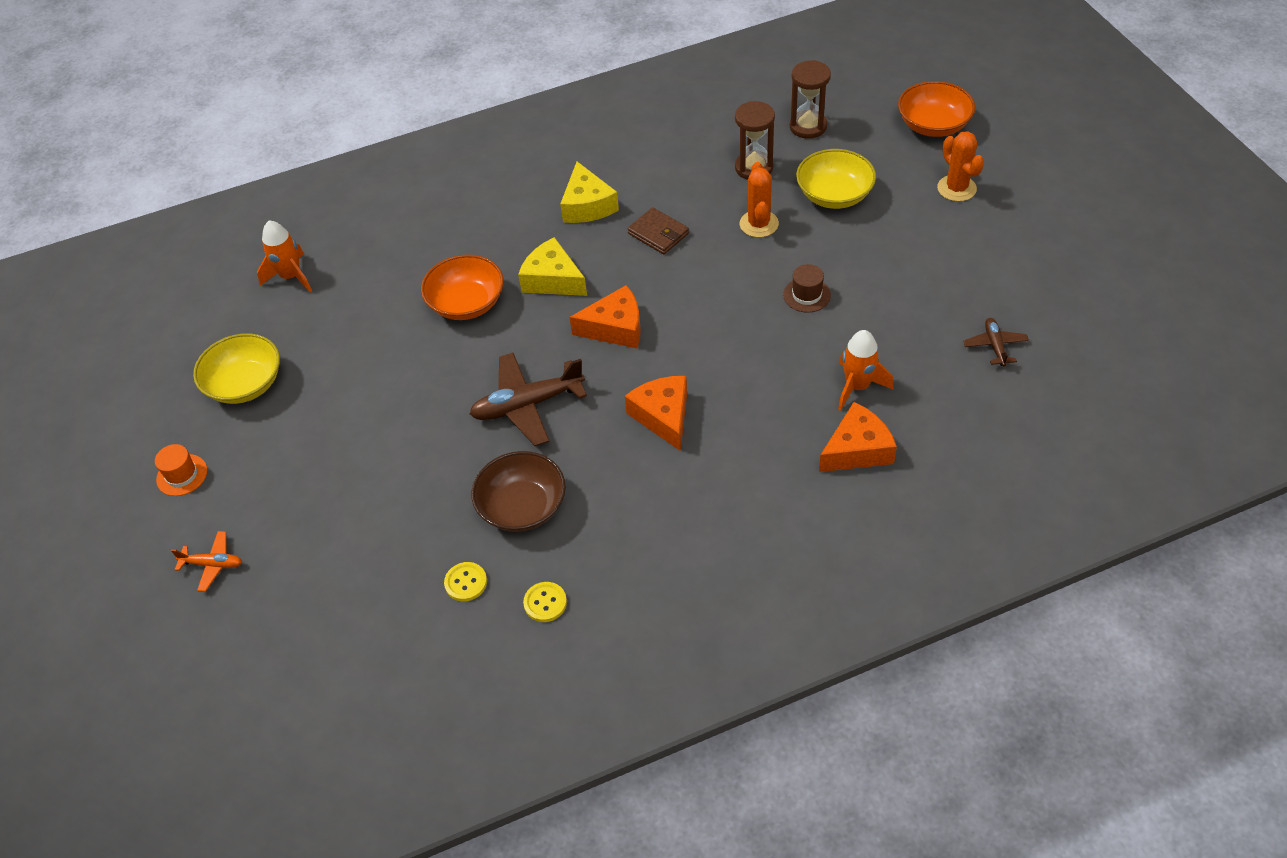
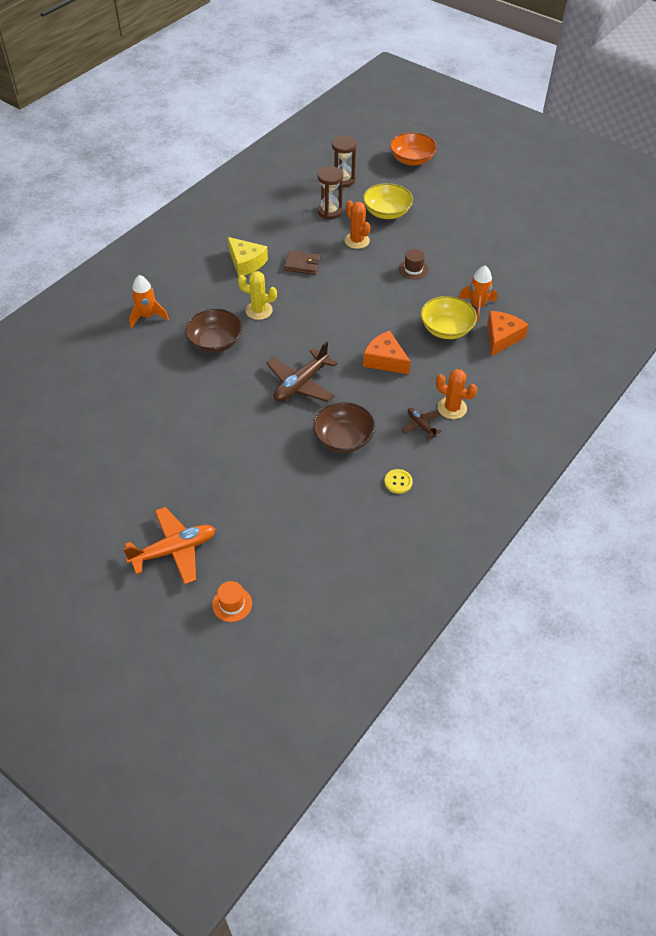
camera: 35 degrees left, 0 degrees up
orange hat [155,444,207,496] -> orange hat moved to [212,581,252,622]
orange plane [171,531,242,592] -> orange plane [123,507,215,585], size x1.89
yellow bowl [193,334,280,404] -> yellow bowl moved to [421,296,477,339]
orange rocket [257,220,312,292] -> orange rocket moved to [129,275,169,328]
orange bowl [421,255,504,320] -> brown bowl [185,309,242,353]
yellow button [444,562,487,601] -> none
yellow cheese [518,237,587,296] -> yellow cactus [238,271,277,320]
orange cheese [570,285,641,348] -> none
orange cactus [937,131,984,202] -> orange cactus moved to [436,369,477,419]
brown plane [963,318,1029,366] -> brown plane moved to [402,408,442,439]

